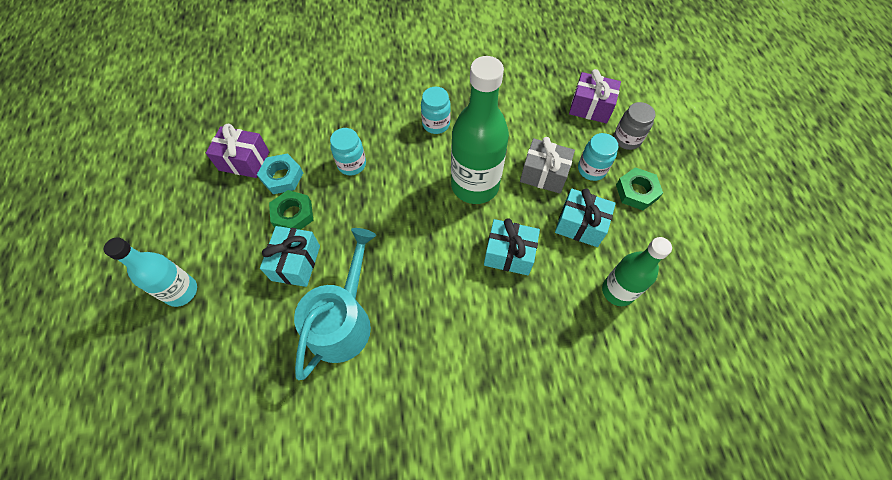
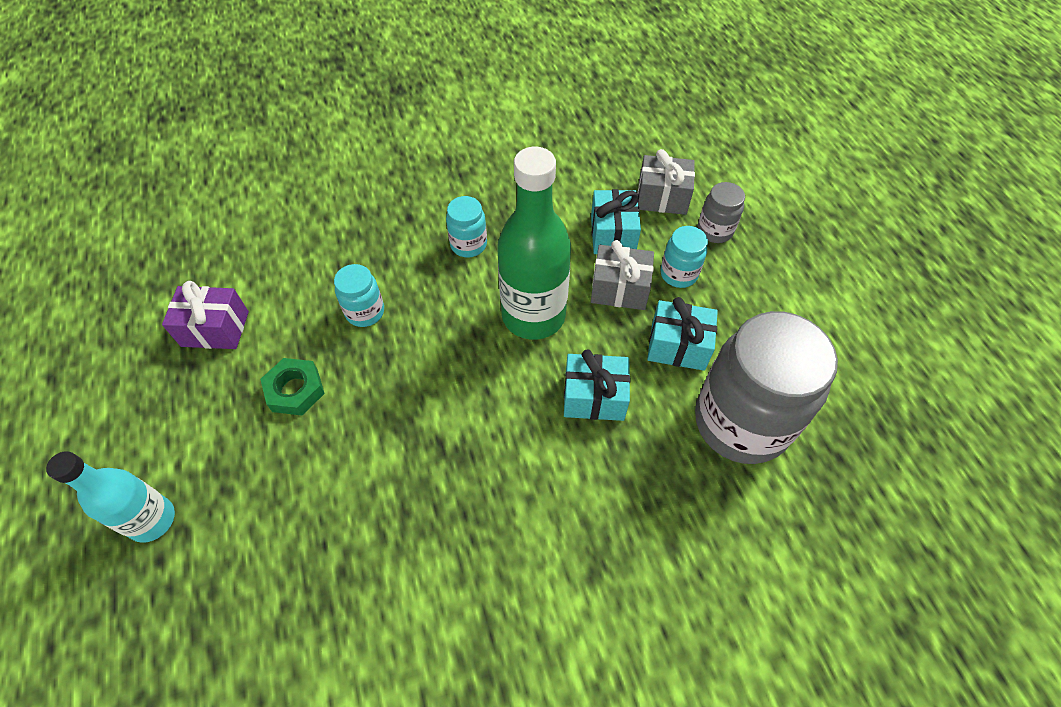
camera: 10 degrees left, 5 degrees down
turquoise nut [257,153,303,194] -> none
turquoise gift [260,226,320,287] -> turquoise gift moved to [591,189,641,254]
turquoise watering can [294,228,376,380] -> none
purple gift [569,69,621,124] -> grey gift [637,149,695,215]
green bottle [602,237,672,306] -> grey jar [695,311,838,464]
green nut [616,167,663,210] -> none

